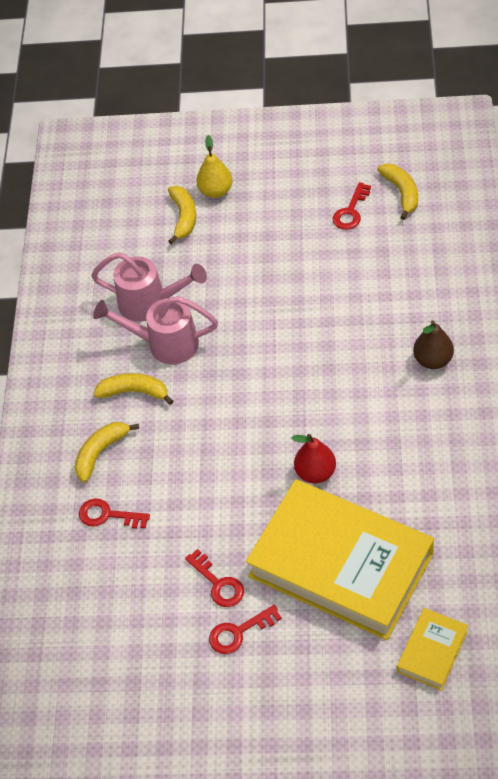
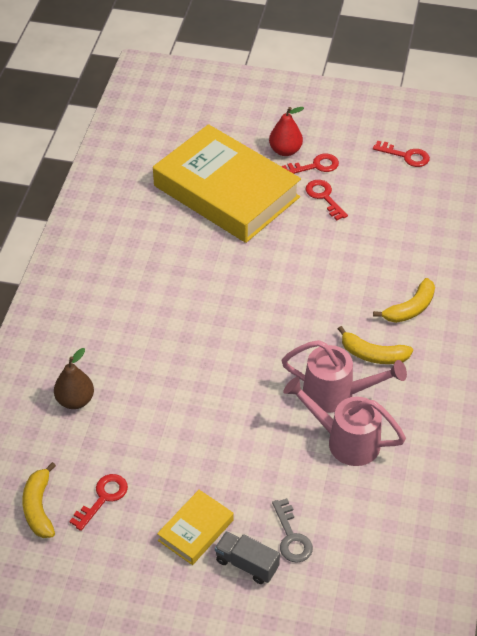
camera: 175 degrees left, 5 degrees down
red key [79,498,150,529] -> red key moved to [373,141,430,167]
yellow banana [168,186,196,245] -> grey key [272,498,313,563]
yellow pear [196,135,233,198] -> grey truck [215,531,280,584]
red pear [292,434,336,483] -> red pear moved to [269,107,304,156]
yellow book [397,608,468,691] -> yellow book moved to [157,490,234,565]
brown pear [413,320,454,369] -> brown pear moved to [54,348,94,409]

